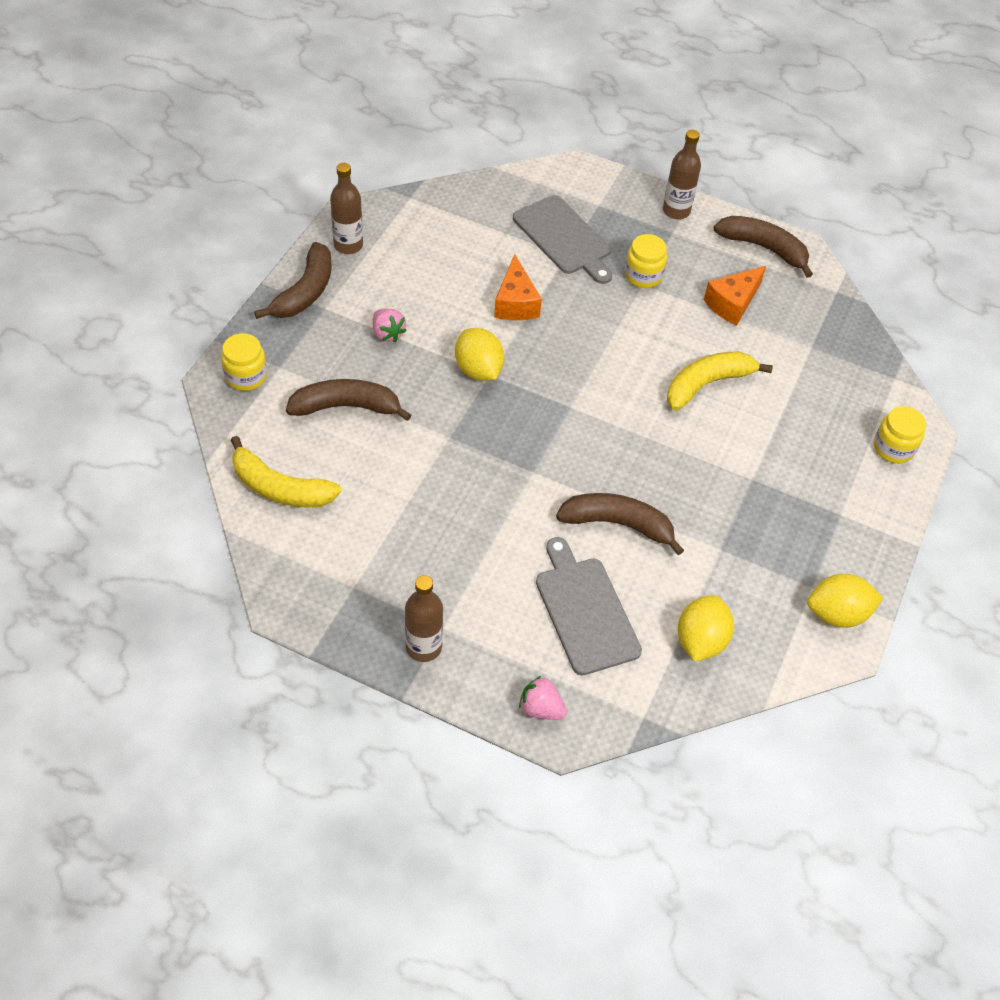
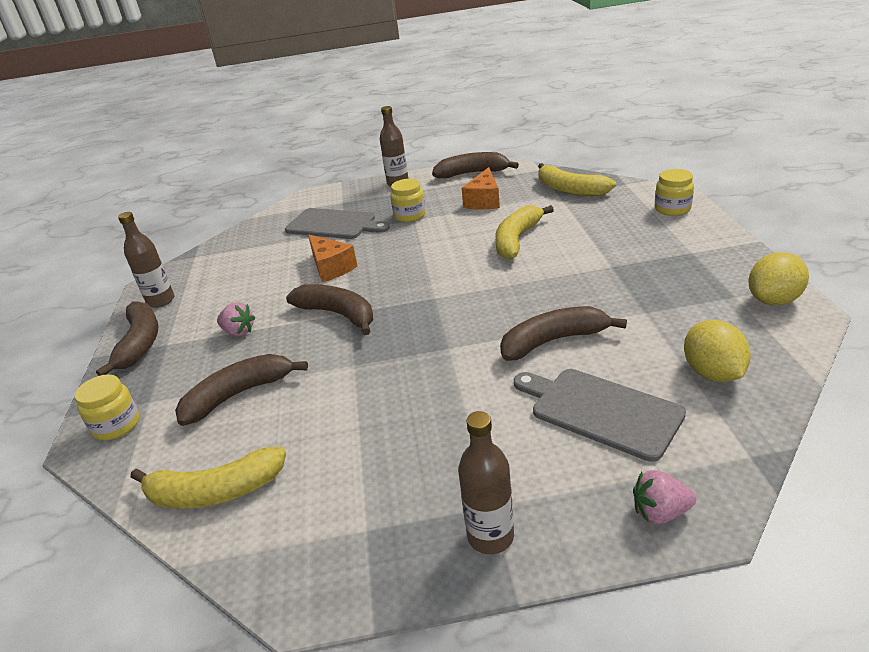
camera: 25 degrees left, 20 degrees down
yellow lemon [455,328,504,381] -> brown banana [286,284,373,335]
none -> yellow banana [538,163,616,196]

